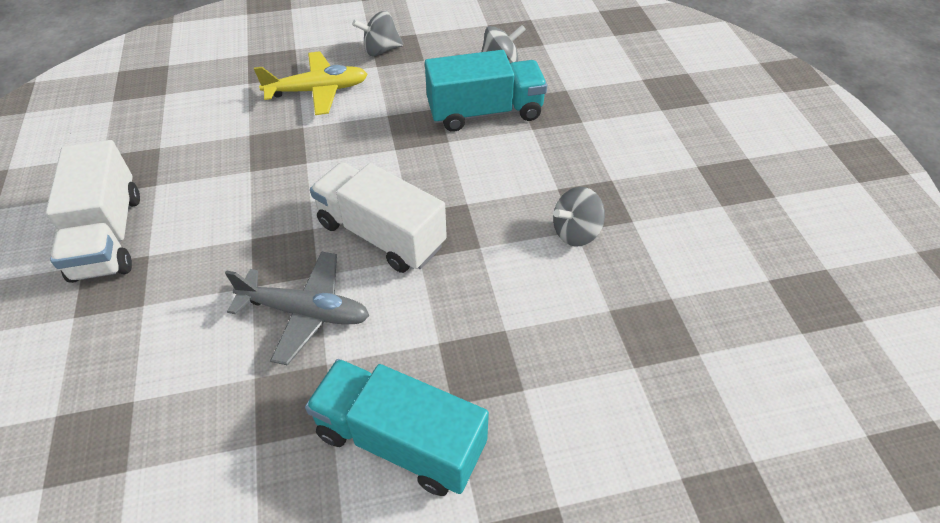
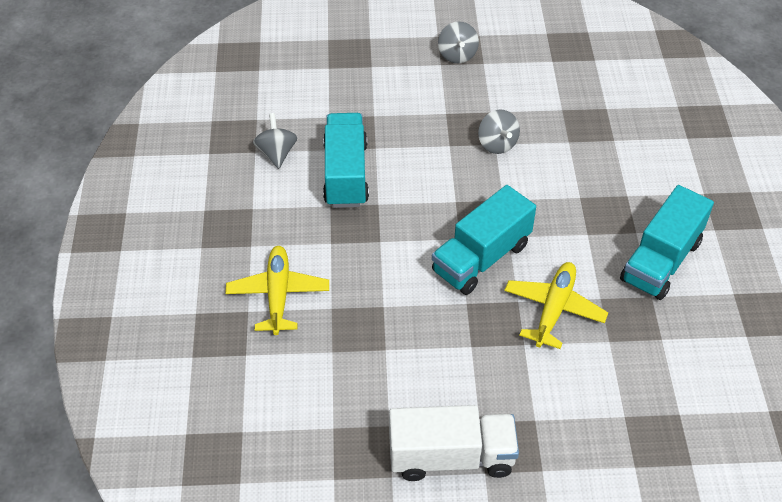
camera: 80 degrees left, 0 degrees up
grey plane [225,251,369,365] -> yellow plane [504,262,608,349]
white truck [310,162,447,273] -> turquoise truck [432,185,536,295]
grey spinning top [352,11,403,56] -> grey spinning top moved to [438,22,479,63]

